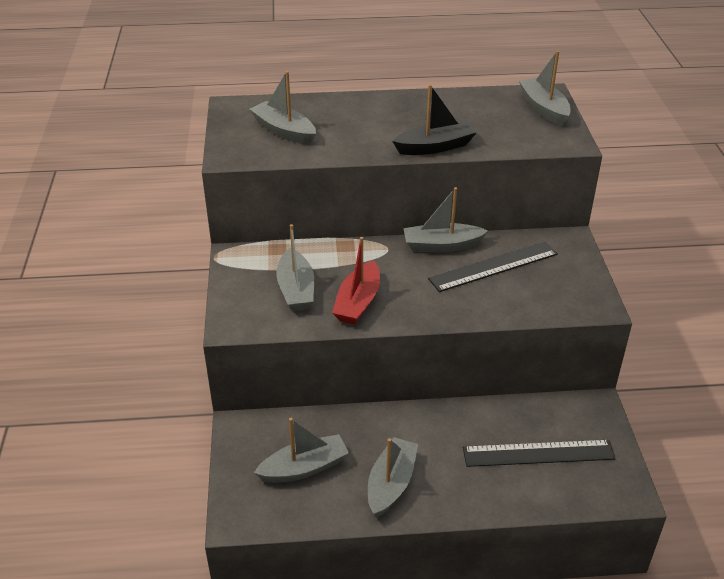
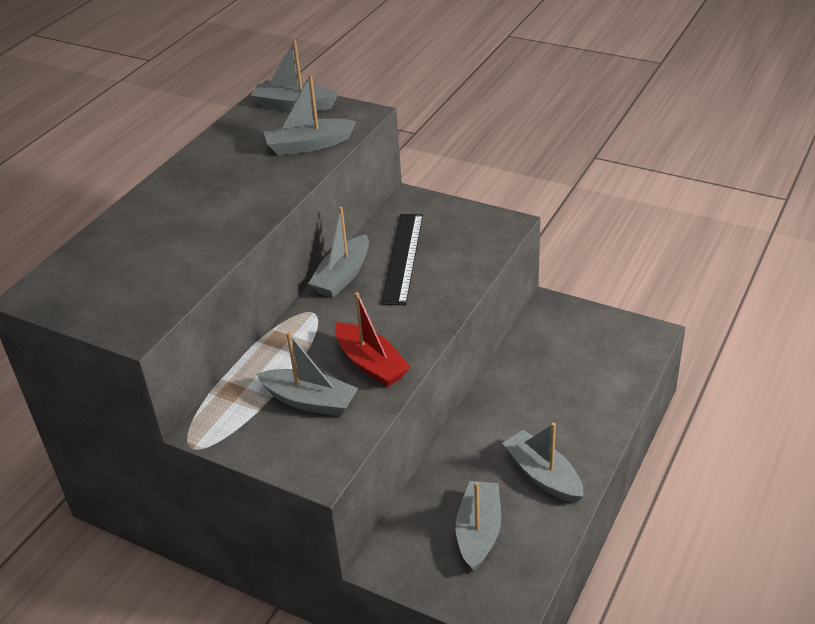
camera: 55 degrees left, 0 degrees up
grey boat [249,71,316,145] -> grey boat moved to [264,74,356,156]
black boat [392,84,477,155] -> none
black ruler [463,440,616,467] -> none

